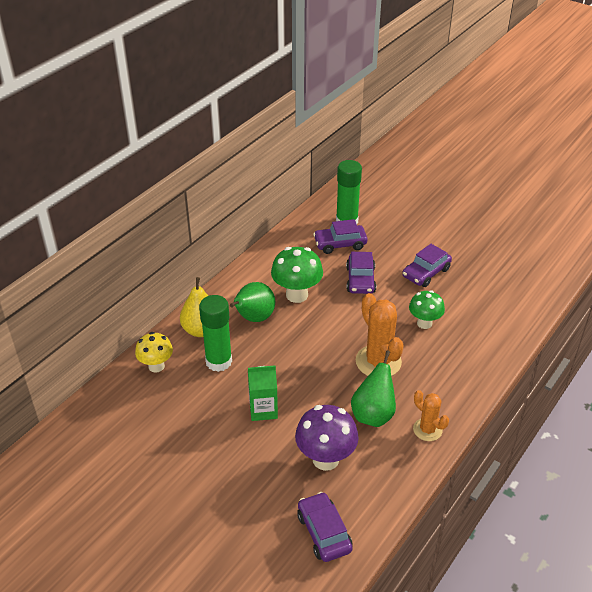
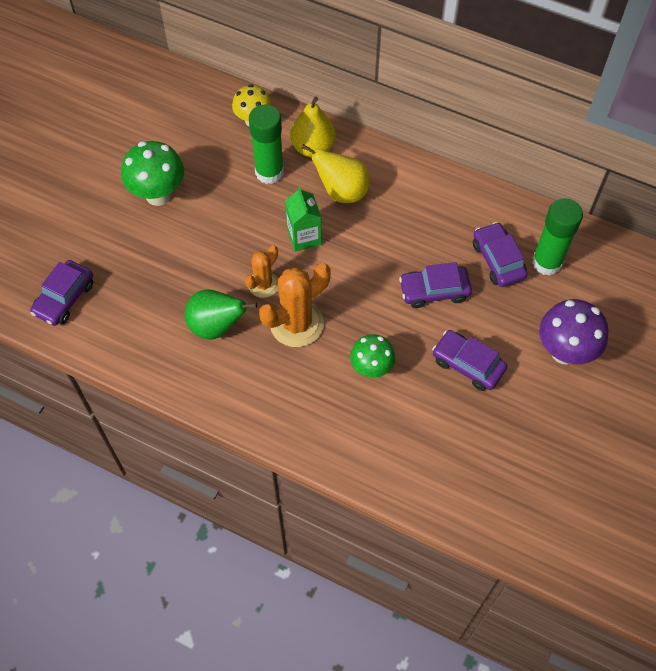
camera: 80 degrees right, 20 degrees up
green pear [230,282,275,322] -> yellow pear [302,144,370,203]
green carton [248,365,278,421] -> green carton moved to [285,186,321,252]
green mushroom [271,247,323,303] -> green mushroom moved to [122,141,184,206]
purple mushroom [295,405,359,471] -> purple mushroom moved to [539,299,609,365]
purple car [297,492,353,562] -> purple car turned 150 degrees clockwise [30,260,93,326]
orange cactus [413,390,449,441] -> orange cactus moved to [245,245,278,298]

